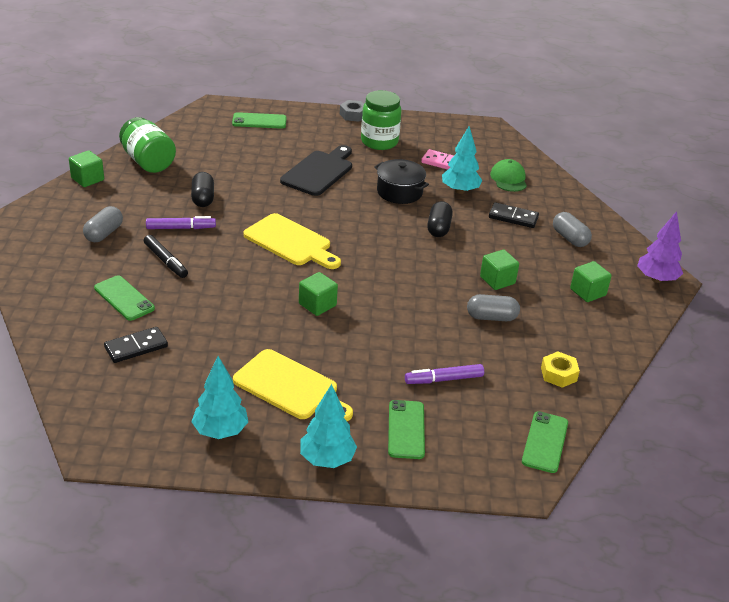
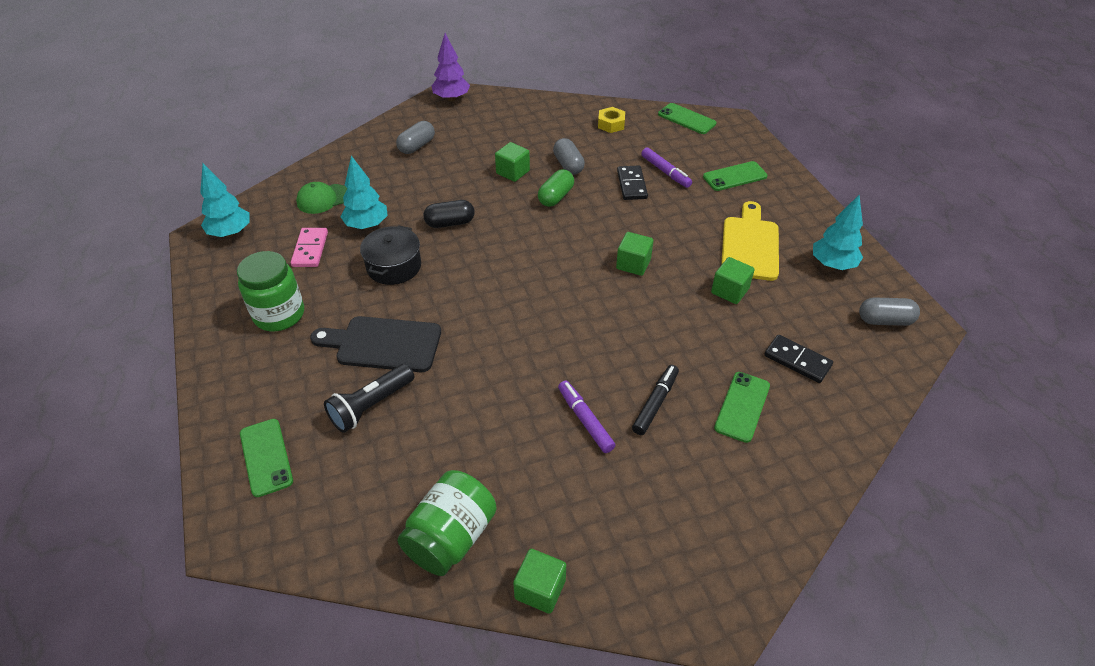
camera: 110 degrees left, 10 degrees up
grey capsule [83,206,123,242] -> grey capsule moved to [859,297,920,326]
black capsule [191,172,214,207] -> none
yellow cutting board [243,213,341,269] -> none
turquoise tree [300,384,357,468] -> turquoise tree moved to [200,164,250,237]
grey nut [340,100,364,122] -> none
black domino [489,202,539,228] -> black domino moved to [617,166,648,200]
green phone [522,411,568,473] -> green phone turned 45 degrees clockwise [658,103,716,134]
green cube [570,261,612,302] -> green cube moved to [711,257,755,304]
none -> black flashlight [324,364,414,433]
none -> green capsule [538,169,574,207]

